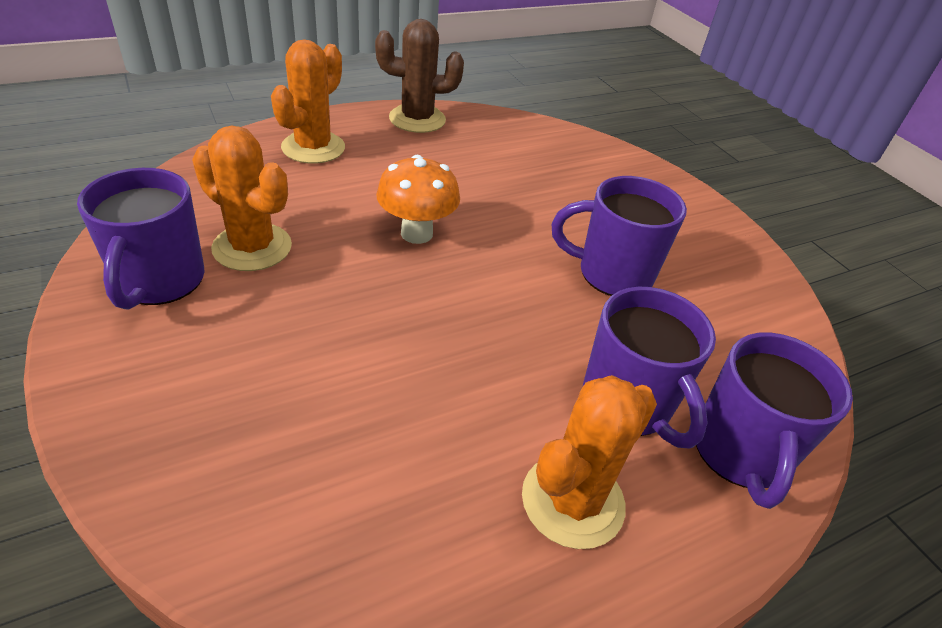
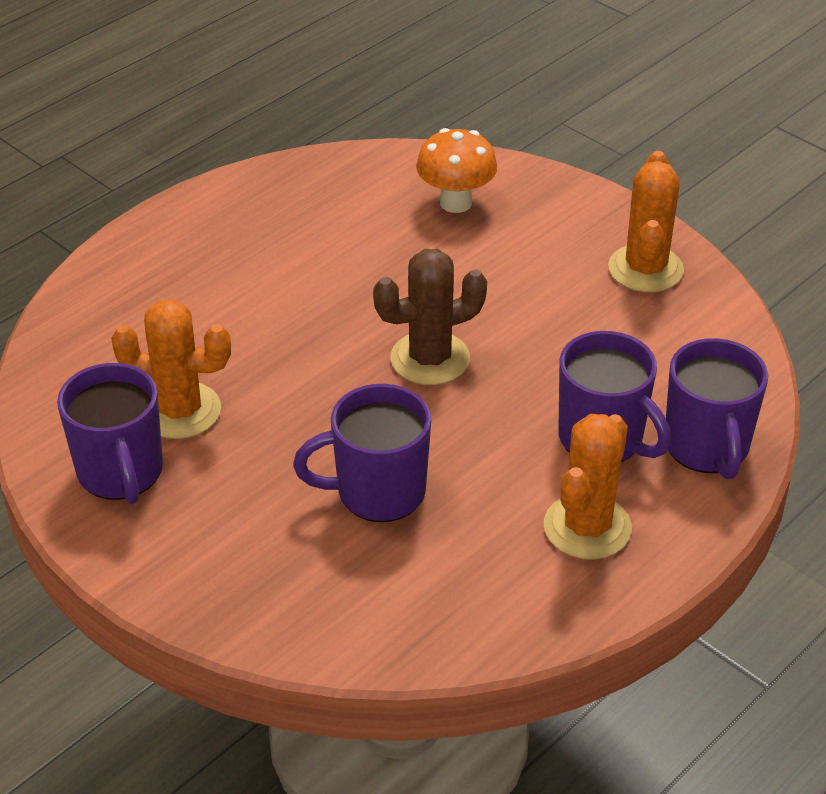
camera: 15 degrees left, 0 degrees up
orange cactus [271,39,345,164] -> orange cactus moved to [608,151,684,292]
brown cactus [375,19,464,133] -> brown cactus moved to [373,249,487,385]
orange mushroom [376,155,460,244] -> orange mushroom moved to [416,128,497,213]
purple mug [552,176,687,296] -> purple mug moved to [293,384,431,522]

